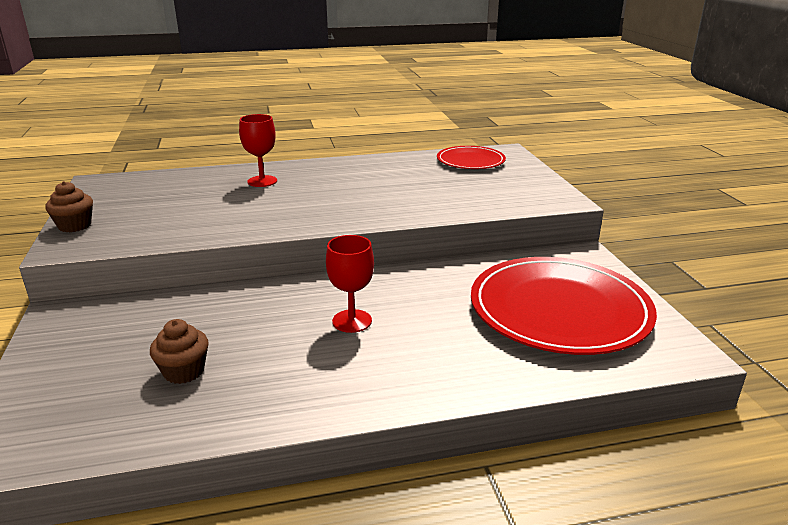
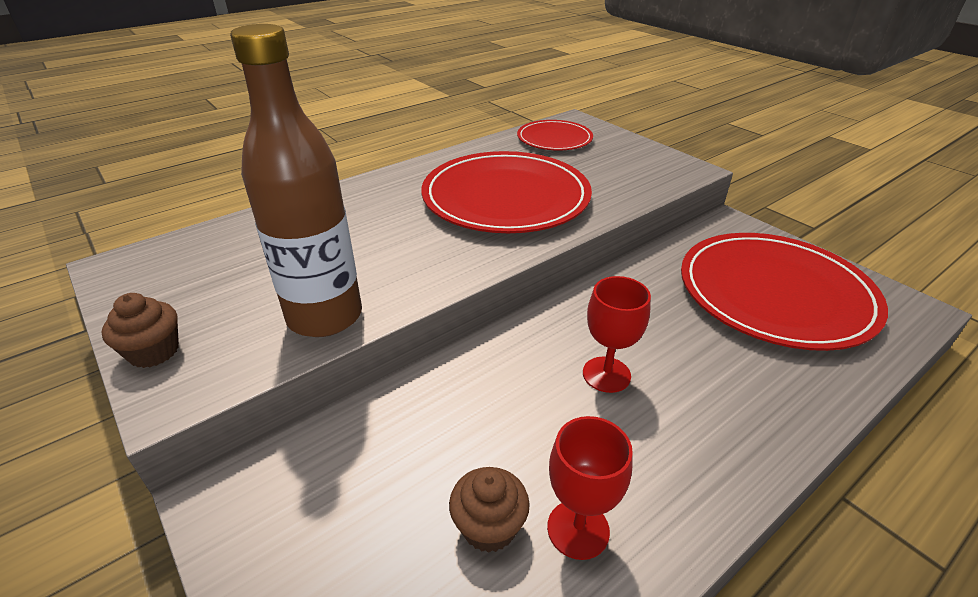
camera: 25 degrees left, 10 degrees up
red goblet [239,114,277,187] -> red goblet moved to [547,416,633,560]
none -> brown bottle [230,24,362,337]
none -> red plate [421,151,592,233]

